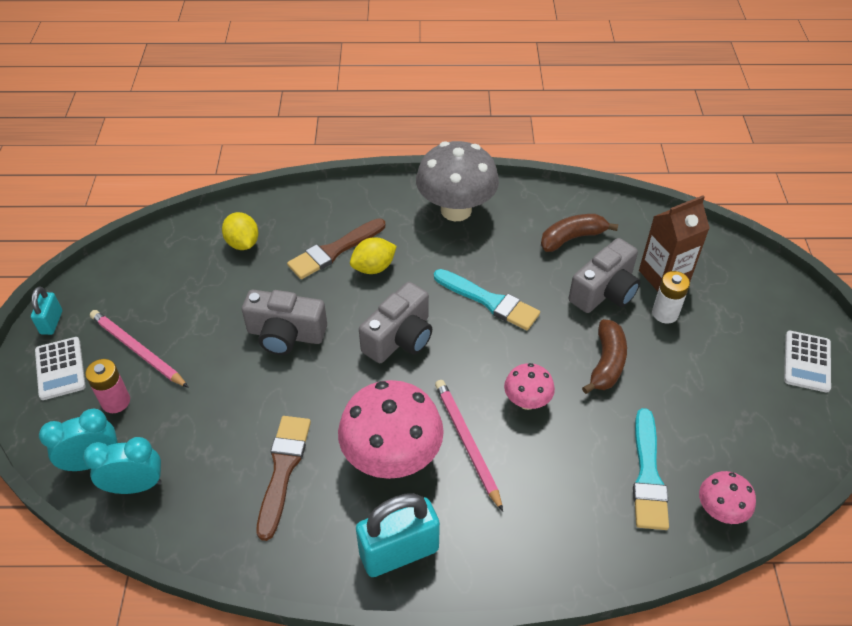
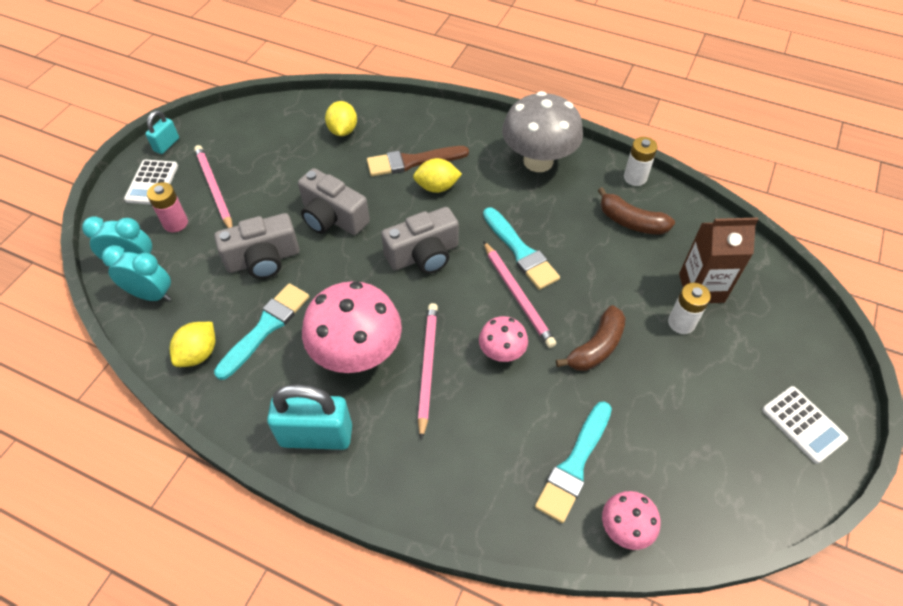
camera: 25 degrees right, 5 degrees up
brown brush [257,416,311,541] -> turquoise brush [214,283,309,380]
brown banana [541,214,618,252] -> brown banana turned 150 degrees counterclockwise [597,187,675,235]
grey camera [569,238,640,313] -> grey camera moved to [214,213,299,279]
white calculator [784,331,831,393] -> white calculator turned 75 degrees counterclockwise [762,386,848,464]
none -> yellow lemon [170,322,215,367]
none -> pink pencil [483,241,556,348]
none -> white battery [624,137,658,186]

